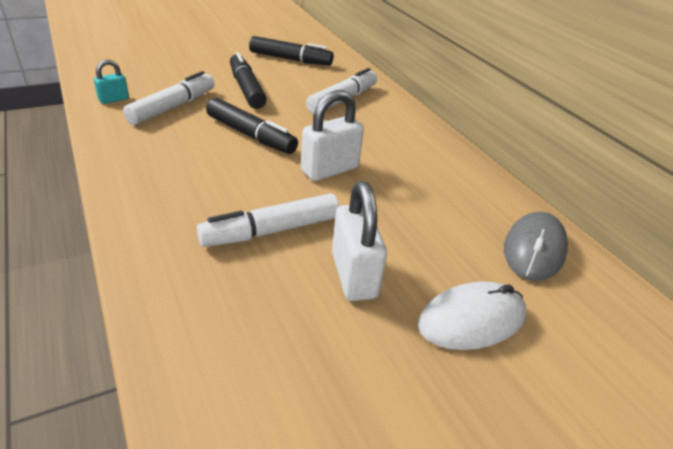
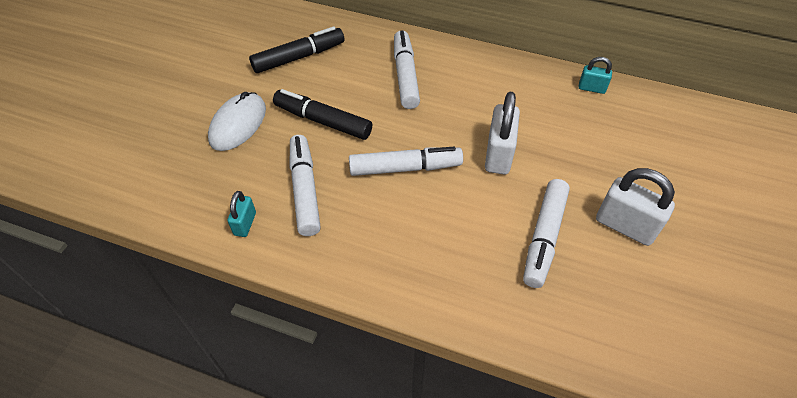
camera: 40 degrees left, 15 degrees up
black marker [206,98,298,154] -> white marker [349,147,463,176]
white mouse [418,282,526,350] -> white mouse moved to [208,92,266,151]
grey mouse [504,212,568,281] -> none
none -> turquoise padlock [578,57,612,94]

